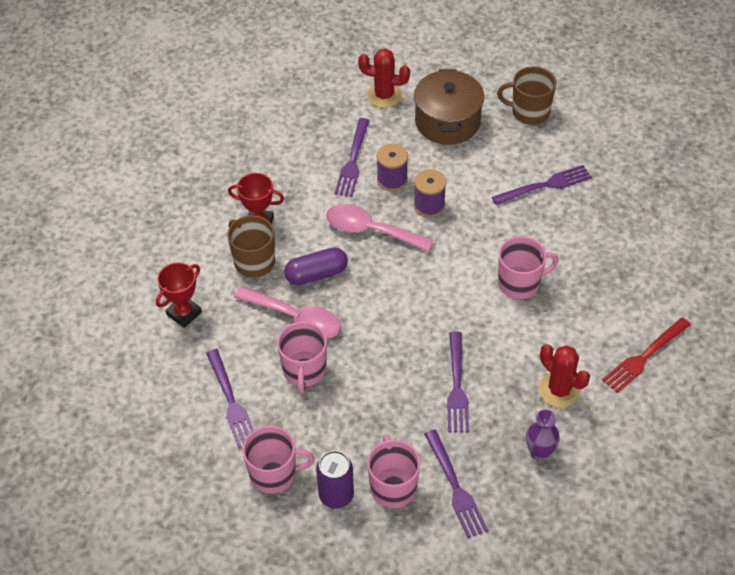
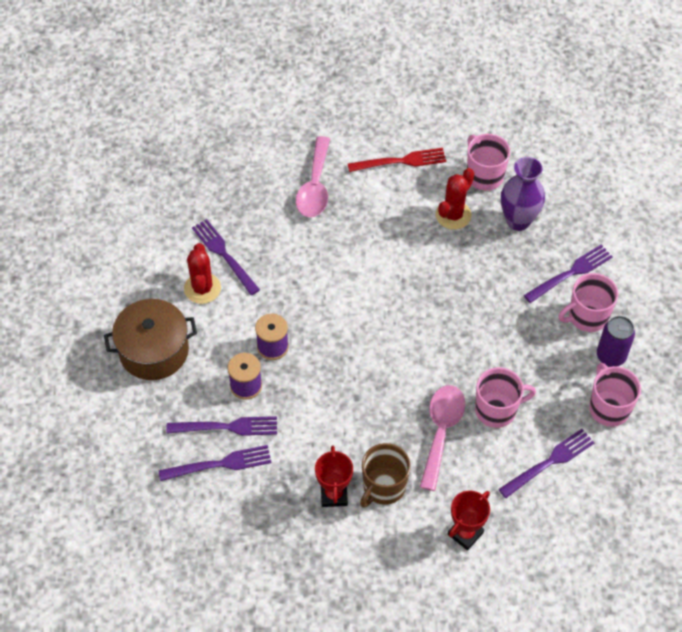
camera: 105 degrees left, 5 degrees up
red trophy [156,262,202,328] -> red trophy turned 75 degrees counterclockwise [448,490,490,550]
purple capsule [284,247,348,285] -> none
pink spoon [326,204,434,252] -> pink spoon moved to [296,136,330,217]
red cactus [358,49,410,108] -> red cactus moved to [184,243,221,304]
purple fork [447,332,469,432] -> purple fork moved to [159,445,271,481]
brown mug [497,66,556,125] -> none
pink mug [498,236,559,299] -> pink mug moved to [467,134,510,191]
purple vase [526,410,560,461] -> purple vase [501,157,545,231], size x1.57
red fork [602,317,691,393] -> red fork turned 45 degrees counterclockwise [348,148,446,172]

